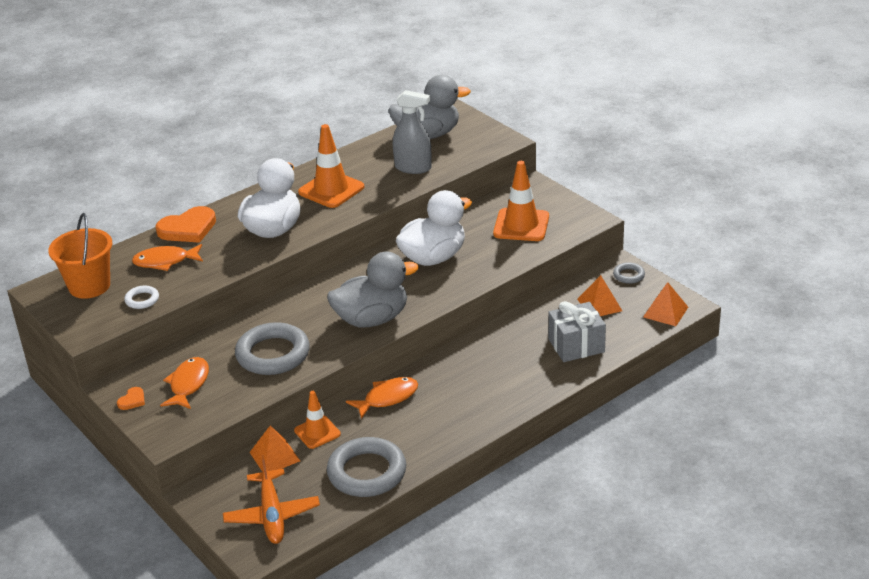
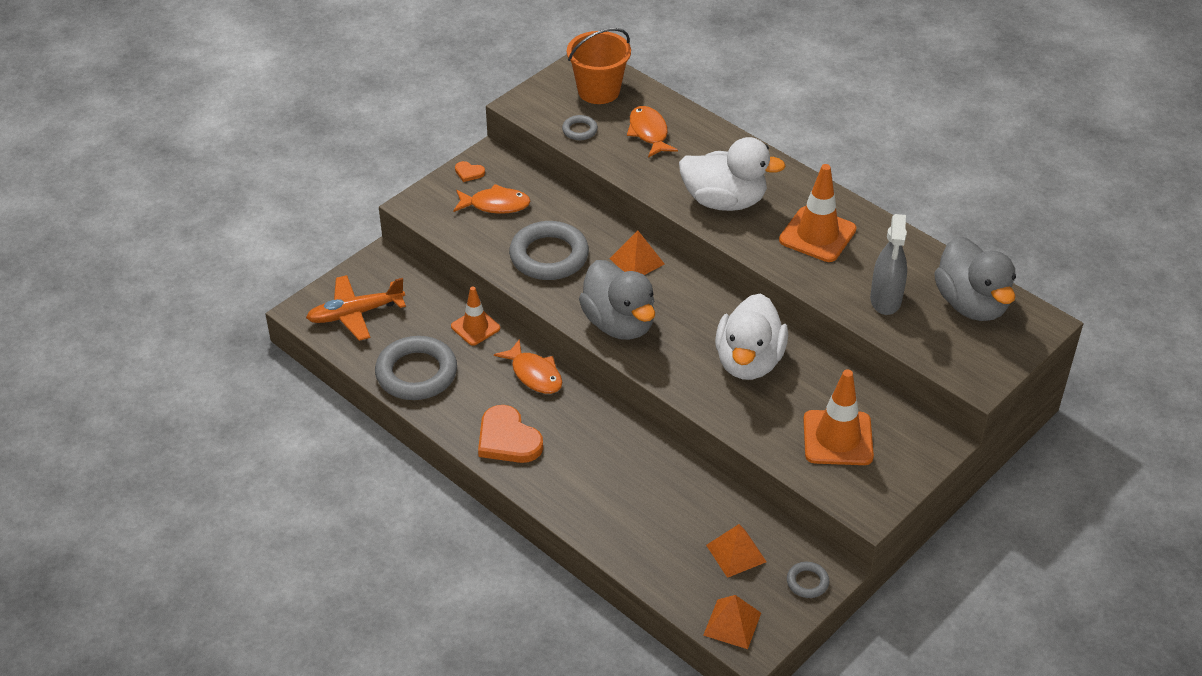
camera: 80 degrees right, 10 degrees up
white ring [124,286,159,309] -> grey ring [562,115,598,140]
orange heart [155,206,216,243] -> orange heart moved to [478,405,543,463]
orange pyramid [249,426,300,472] -> orange pyramid moved to [610,230,664,275]
white duck [396,190,472,266] -> white duck turned 60 degrees clockwise [715,293,788,380]
grey gift [548,301,606,362] -> none

